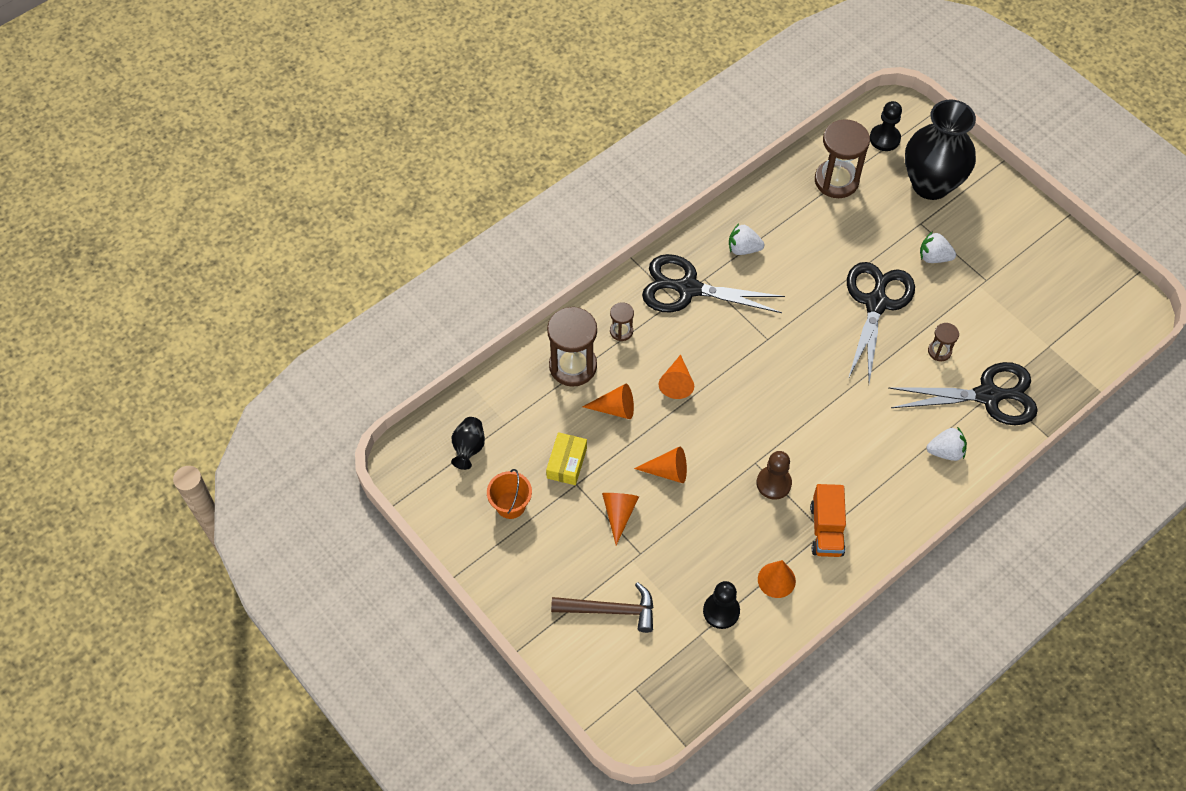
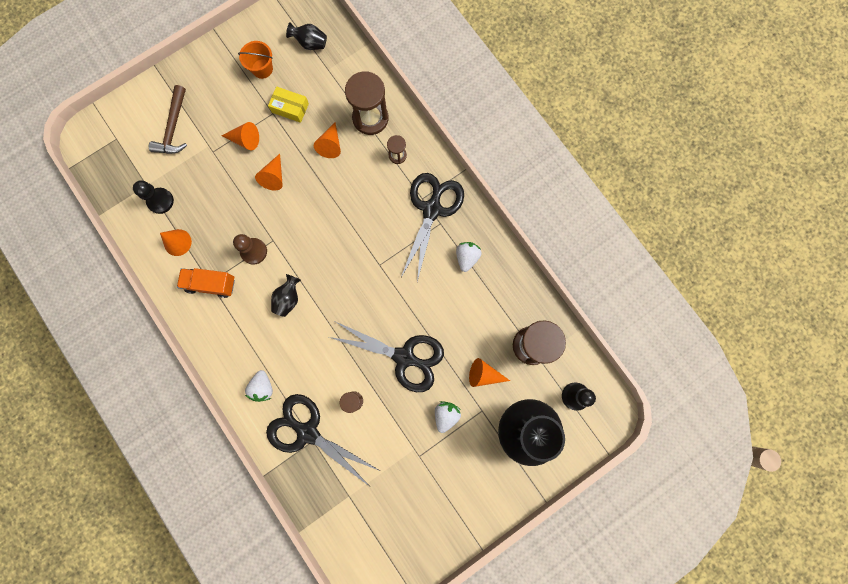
camera: 95 degrees right, 20 degrees up
orange cone [659,355,694,399] -> orange cone moved to [469,358,510,387]
black scissors [888,362,1038,425] -> black scissors turned 120 degrees clockwise [266,394,380,486]
none -> black vase [271,274,301,317]

